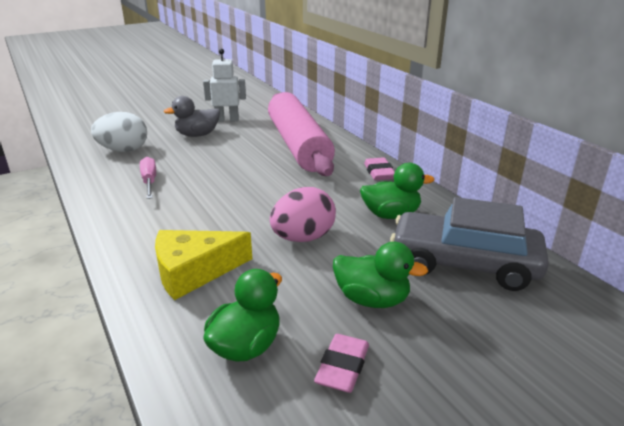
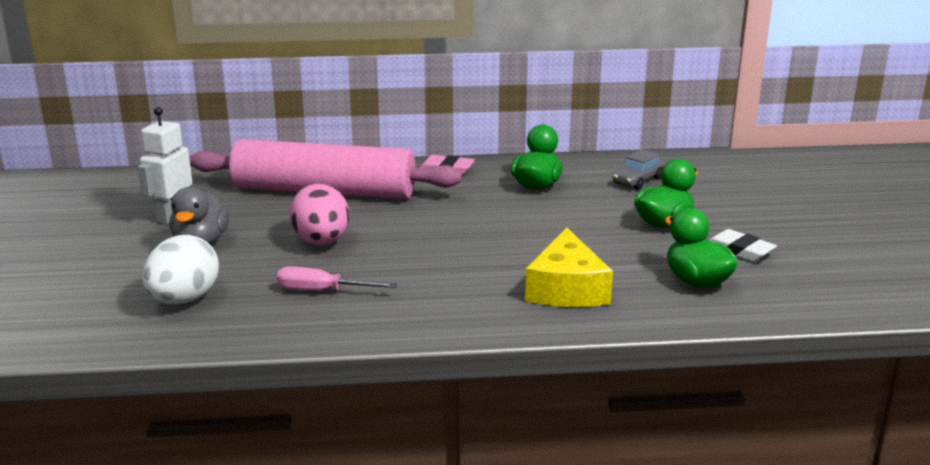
camera: 65 degrees left, 5 degrees down
pink egg [270,187,336,242] -> pink egg moved to [289,184,350,245]
pink eraser [314,334,369,393] -> white eraser [710,229,777,262]
grey car [390,197,549,291] -> grey car [613,149,664,190], size x0.47

